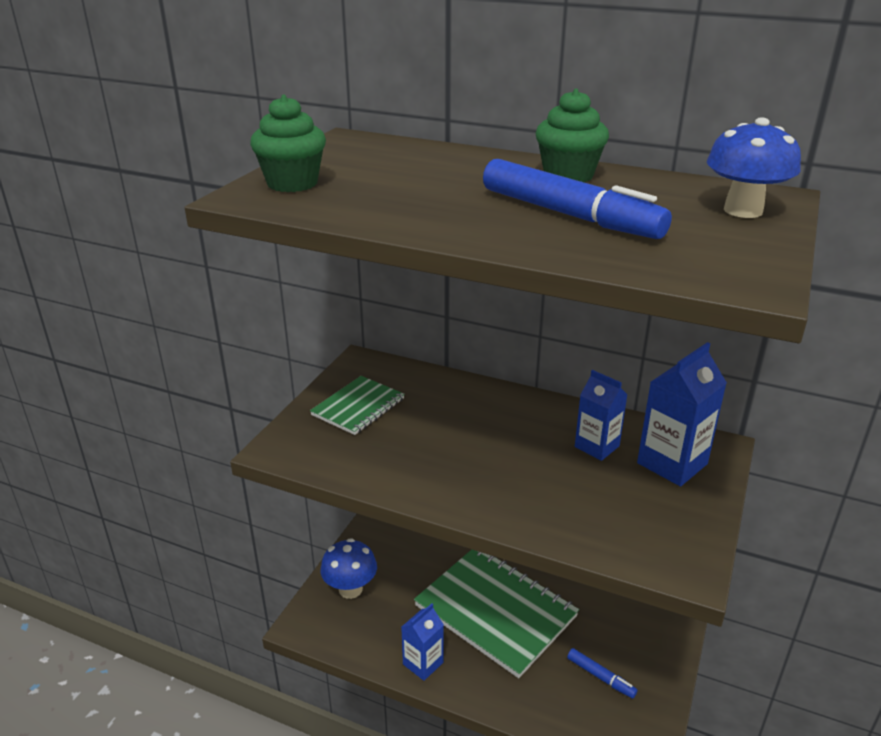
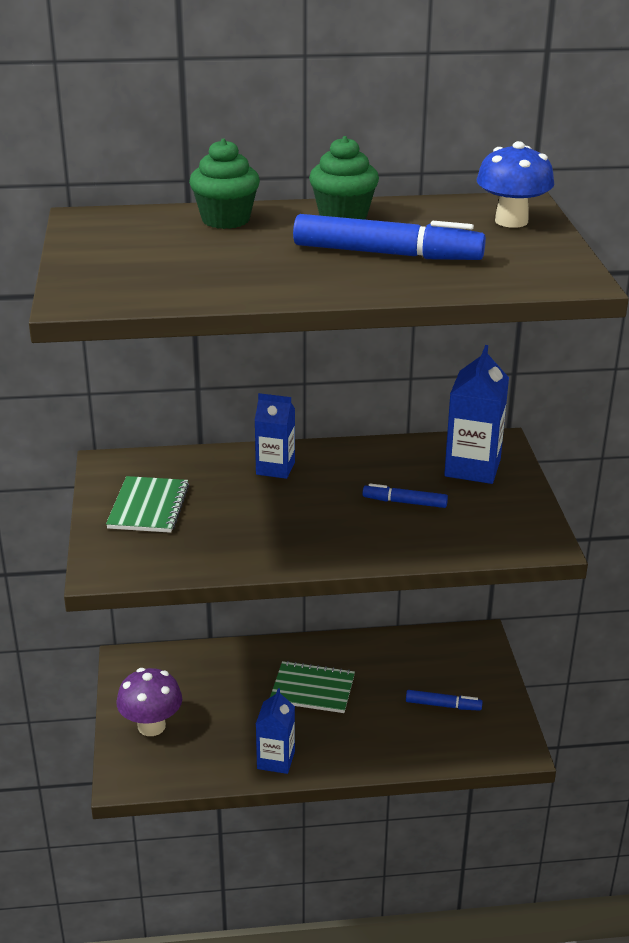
camera: 30 degrees left, 0 degrees up
green cupcake [250,95,326,192] -> green cupcake moved to [189,139,260,229]
blue mushroom [321,538,377,599] -> purple mushroom [117,668,182,736]
green notebook [414,550,579,678] -> green notebook [270,661,355,713], size x0.53
blue carton [575,370,628,461] -> blue carton moved to [254,393,295,479]
none -> blue marker [363,483,448,508]

